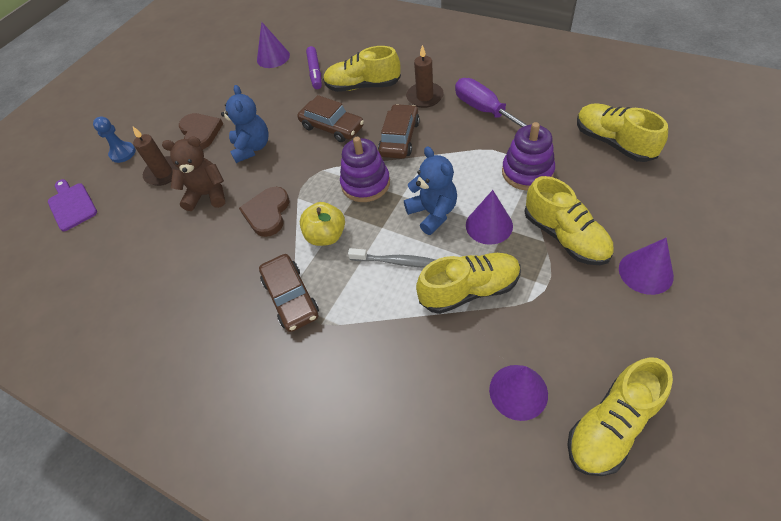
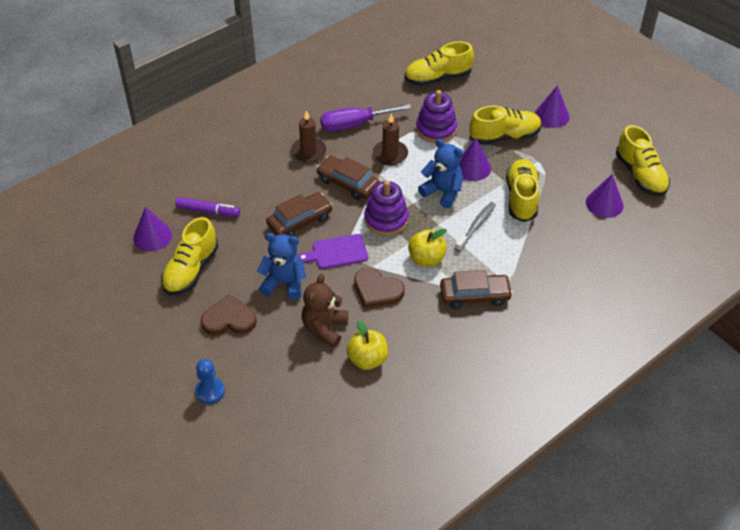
camera: 75 degrees left, 5 degrees down
purple cutting board [48,179,97,231] -> purple cutting board moved to [298,234,368,269]
brown candle [133,127,180,186] -> brown candle moved to [373,114,408,166]
yellow shoe [323,46,401,92] -> yellow shoe moved to [161,217,218,295]
blue teddy bear [404,146,457,235] -> blue teddy bear turned 45 degrees clockwise [418,139,463,208]
none -> yellow apple [346,320,388,370]

